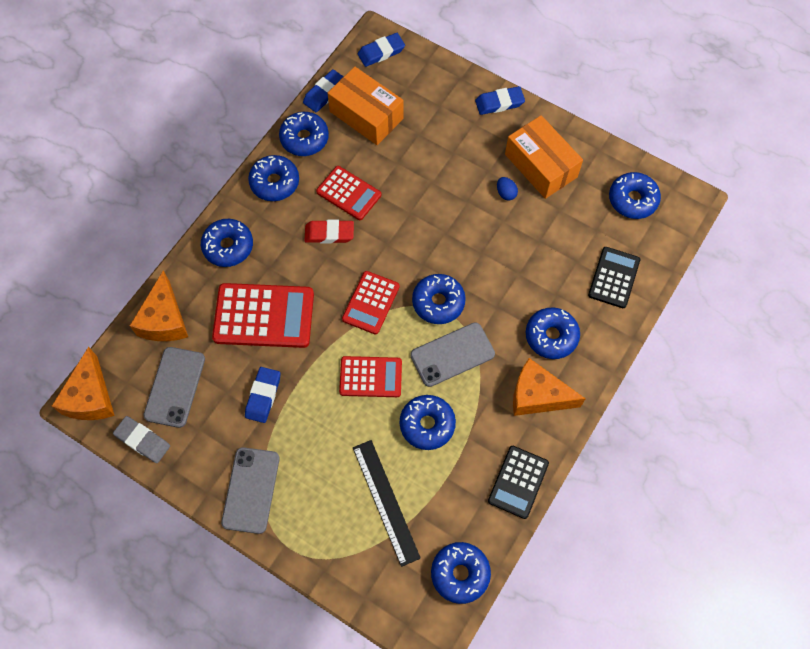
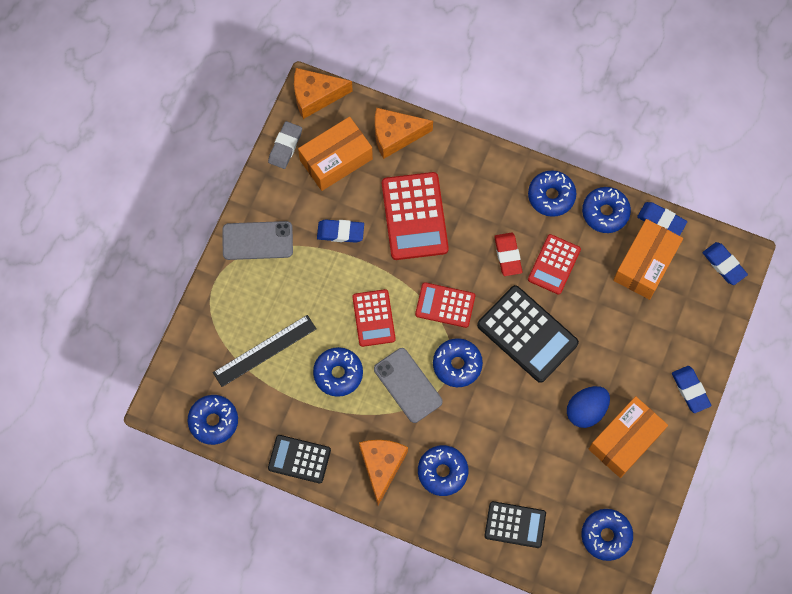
camera: 80 degrees right, 5 degrees up
grey phone [143,347,205,428] -> orange box [298,117,373,191]
blue donut [201,219,253,267] -> none
blue egg [497,177,518,201] -> blue egg [567,386,610,428], size x1.90
none -> black calculator [477,285,579,383]

